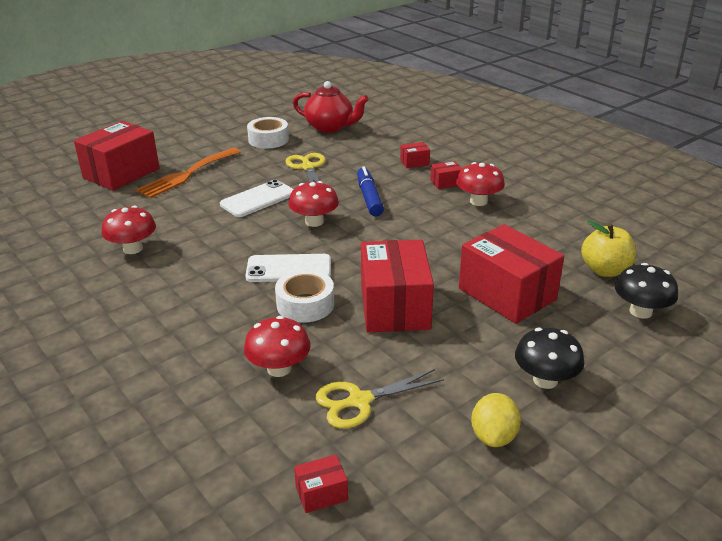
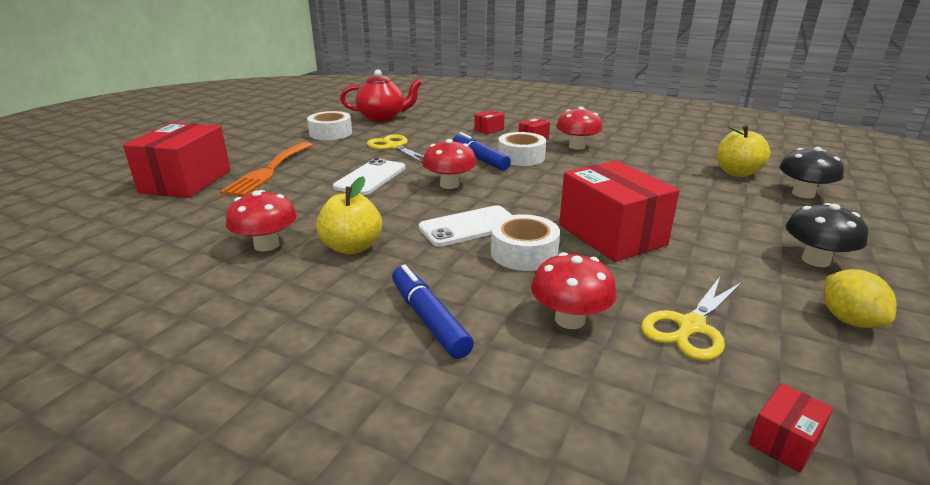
camera: 25 degrees left, 5 degrees down
red box [459,224,564,324] -> none
none -> yellow apple [316,176,382,254]
none -> blue marker [392,265,474,359]
none -> white tape [498,132,546,166]

